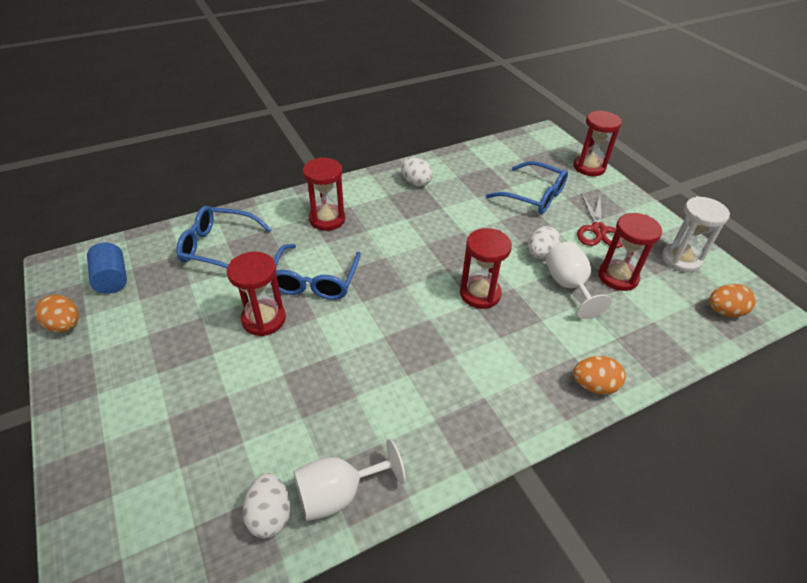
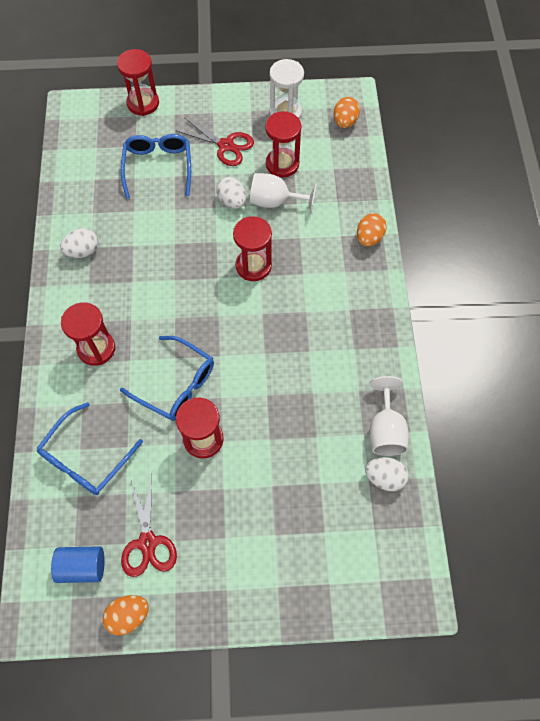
camera: 65 degrees left, 20 degrees up
blue glasses [486,161,568,214] -> blue glasses turned 60 degrees counterclockwise [121,134,191,199]
none -> red scissors [121,477,177,577]

